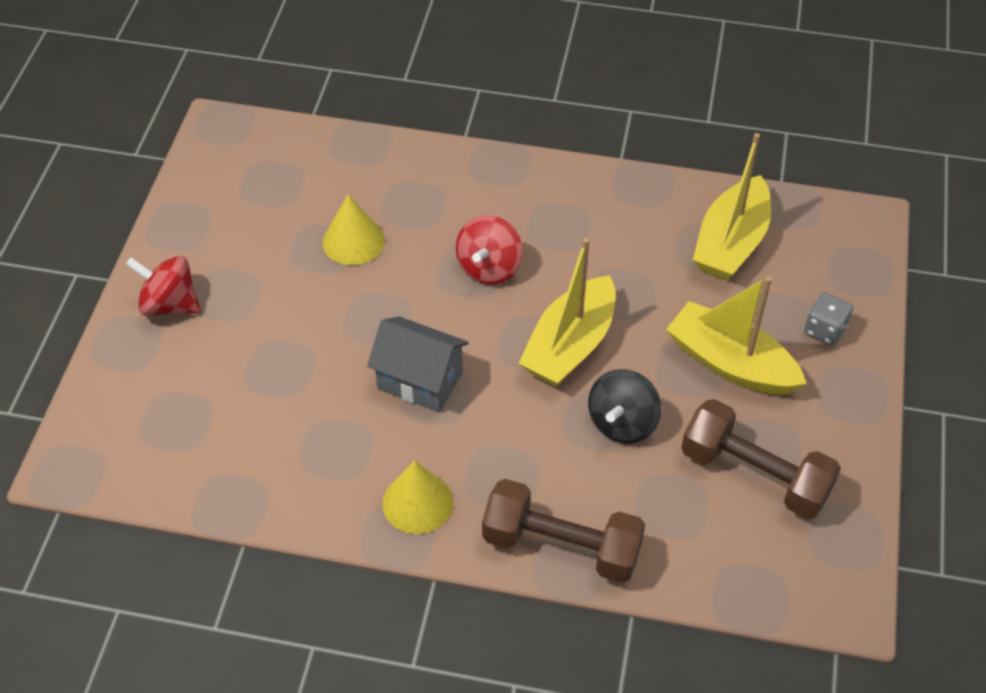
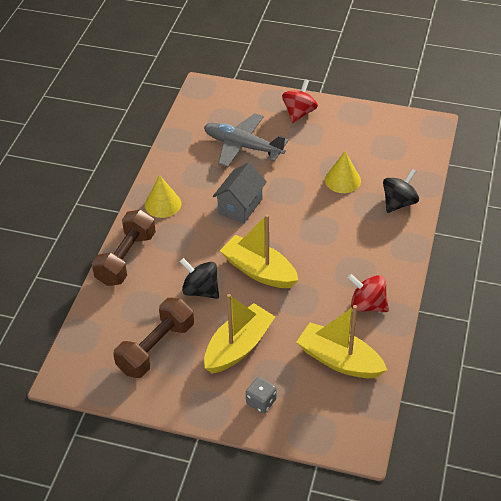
camera: 95 degrees right, 5 degrees down
red spinning top [456,215,523,285] -> red spinning top moved to [348,274,389,312]
none -> grey plane [204,113,288,167]
none -> black spinning top [383,169,419,213]

